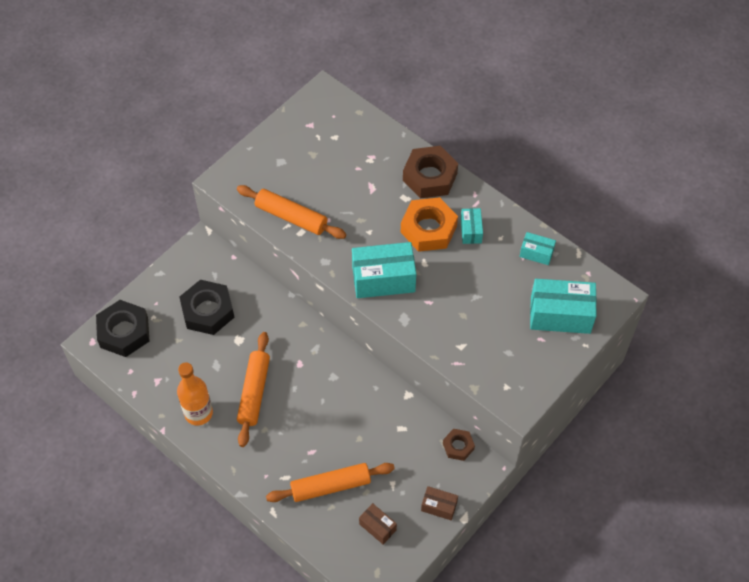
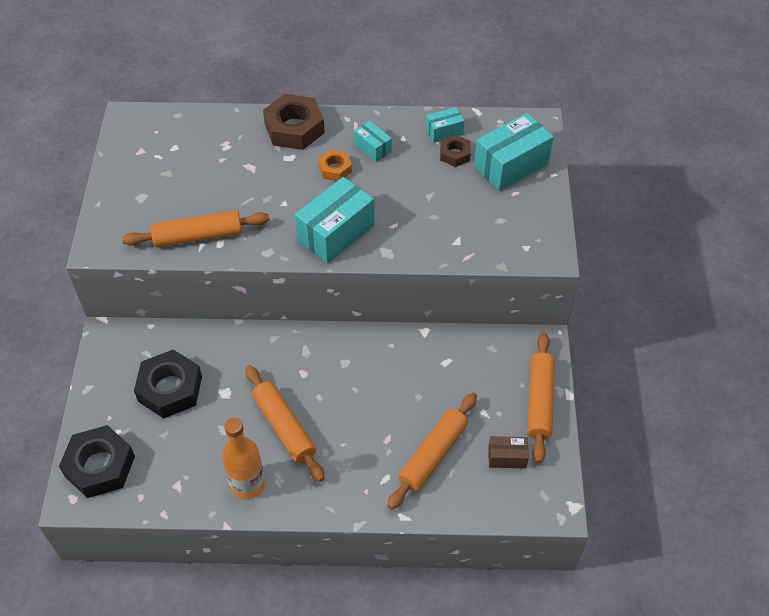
camera: 40 degrees left, 5 degrees down
orange nut [401,197,458,252] -> orange nut [318,150,352,181], size x0.54
brown box [421,486,458,520] -> orange rolling pin [527,333,555,463]
brown nut [443,429,475,461] -> brown nut moved to [440,135,471,167]

